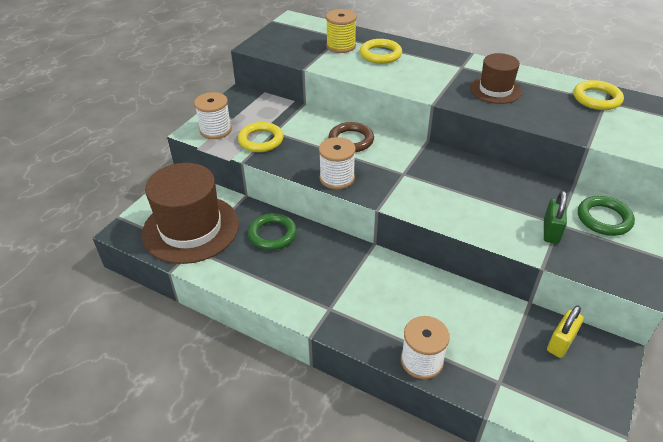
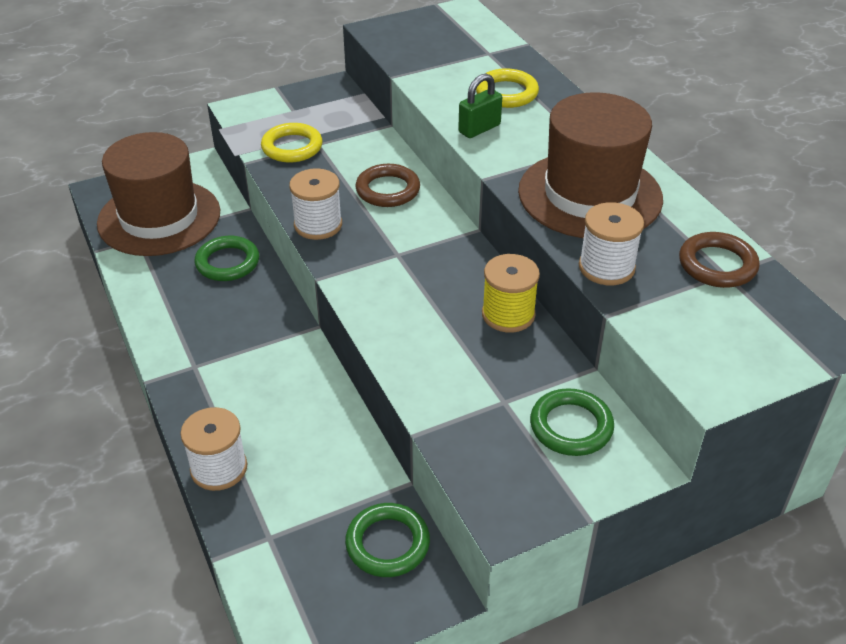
camera: 35 degrees right, 0 degrees up
white spool [194,92,232,139] -> white spool moved to [579,202,644,285]
yellow spool [326,9,357,53] -> yellow spool moved to [482,254,540,333]
brown hat [470,53,522,104] -> brown hat [518,92,663,238], size x1.81
green padlock [544,191,567,244] -> green padlock moved to [458,74,502,138]
yellow padlock [547,306,584,358] -> green ring [345,503,430,577]
yellow ring [573,80,624,110] -> brown ring [679,232,760,288]

